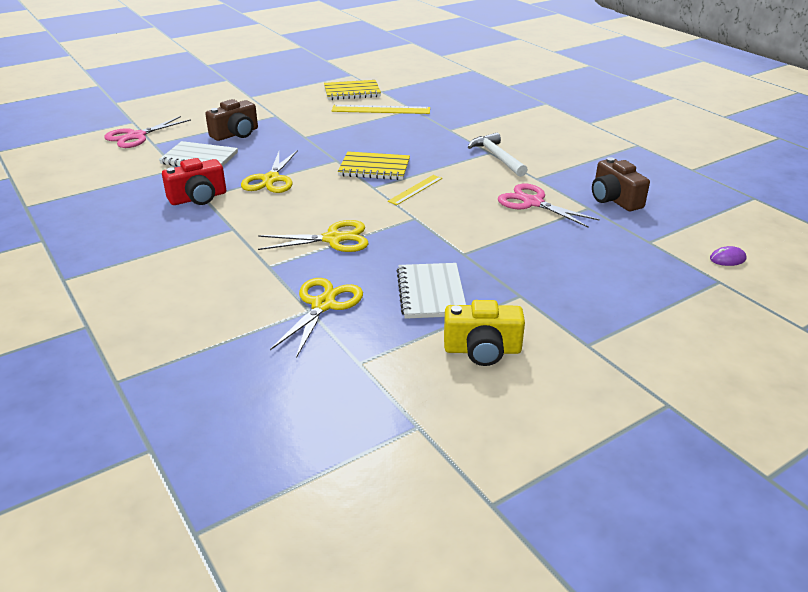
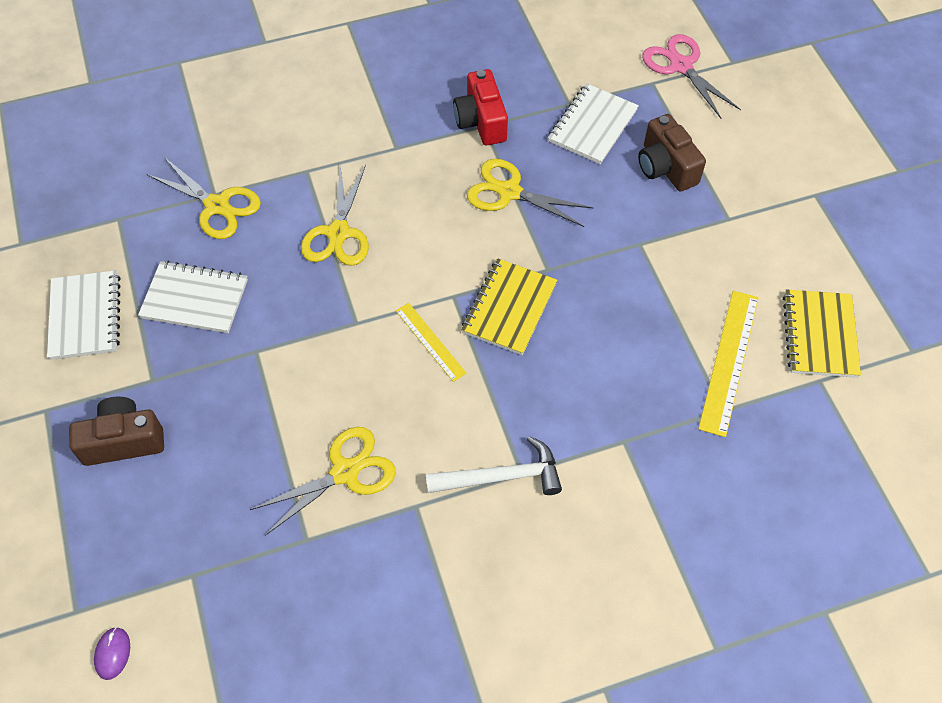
camera: 105 degrees right, 25 degrees up
yellow camera [444,300,525,366] -> white notebook [47,270,121,360]
pink scissors [498,184,600,228] -> yellow scissors [250,427,396,536]
brown camera [592,157,650,211] -> brown camera moved to [69,397,164,466]

